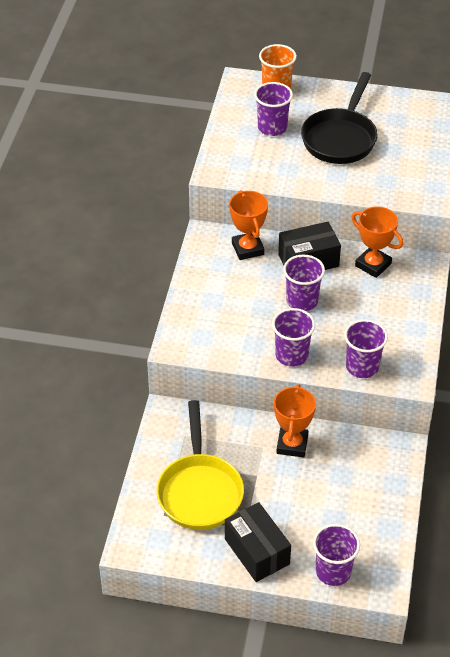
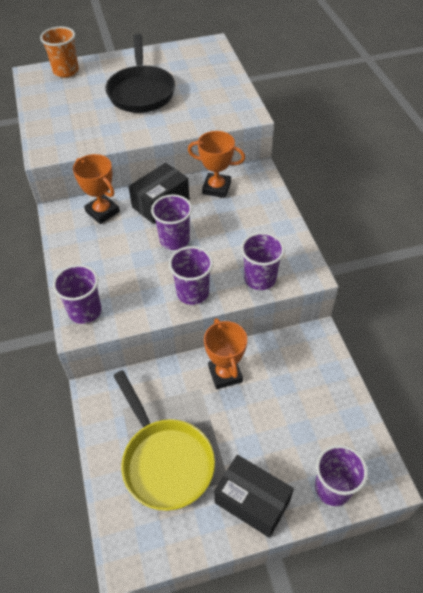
camera: 25 degrees left, 5 degrees up
purple cup [254,82,293,136] -> purple cup moved to [53,264,102,324]

